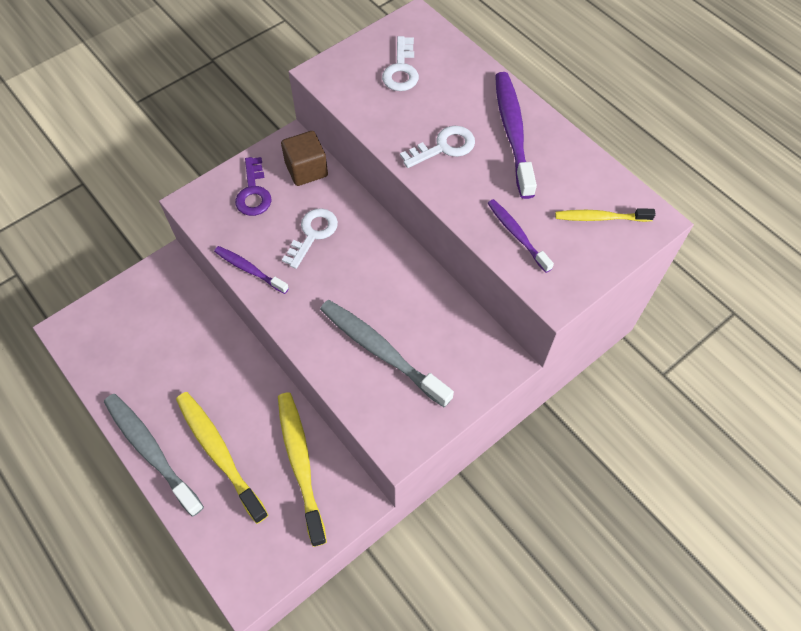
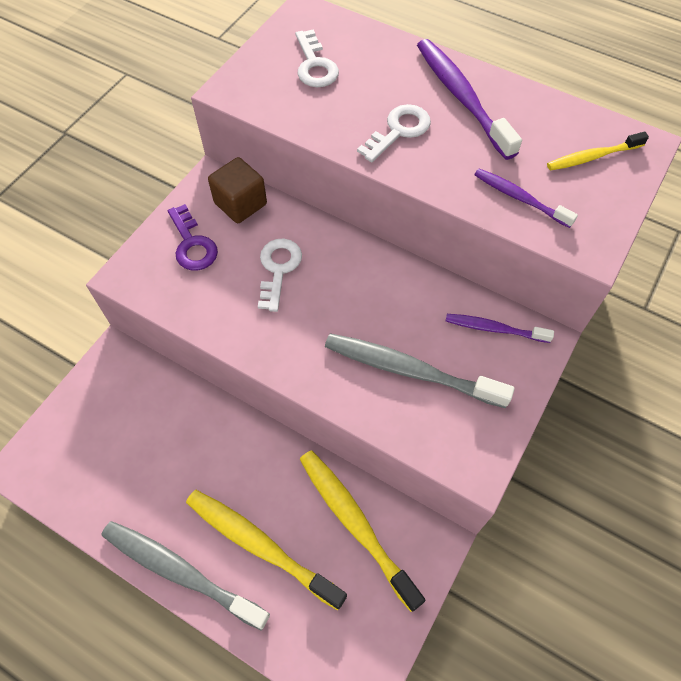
camera: 20 degrees left, 0 degrees up
purple toothbrush [214,246,289,294] -> purple toothbrush moved to [446,314,554,343]

